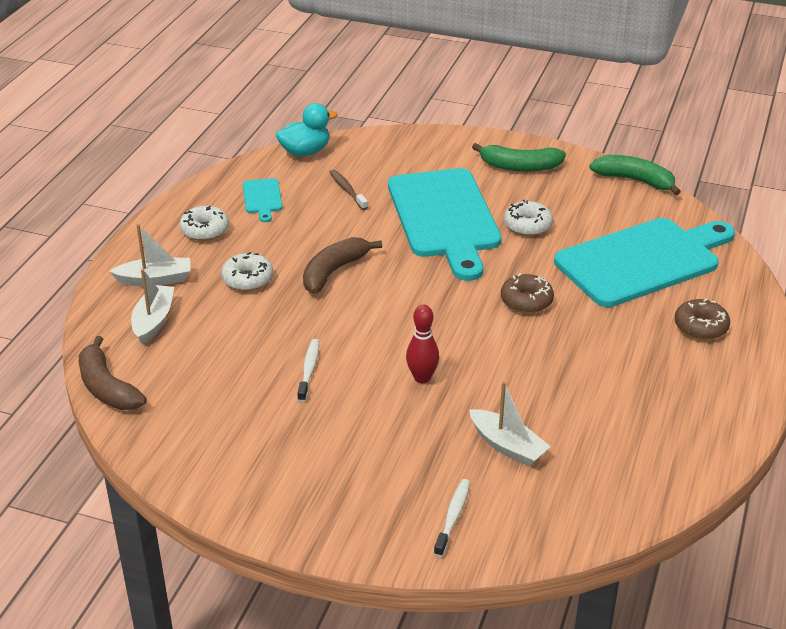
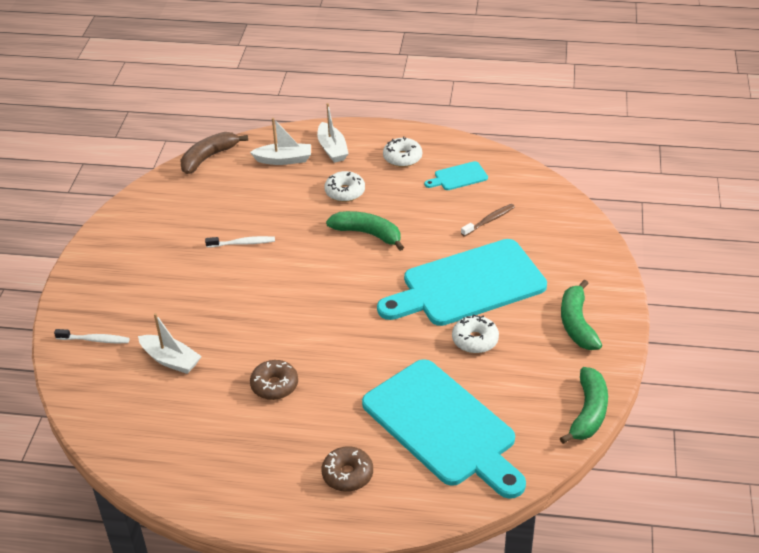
camera: 80 degrees right, 5 degrees up
turquoise duck [276,103,337,156] -> none
brown banana [303,237,382,293] -> green banana [326,211,404,251]
red bowling pin [406,305,439,383] -> none
white boat [469,381,551,466] -> white boat turned 90 degrees counterclockwise [138,313,202,374]
brown donut [501,273,554,313] -> brown donut moved to [250,360,298,400]

